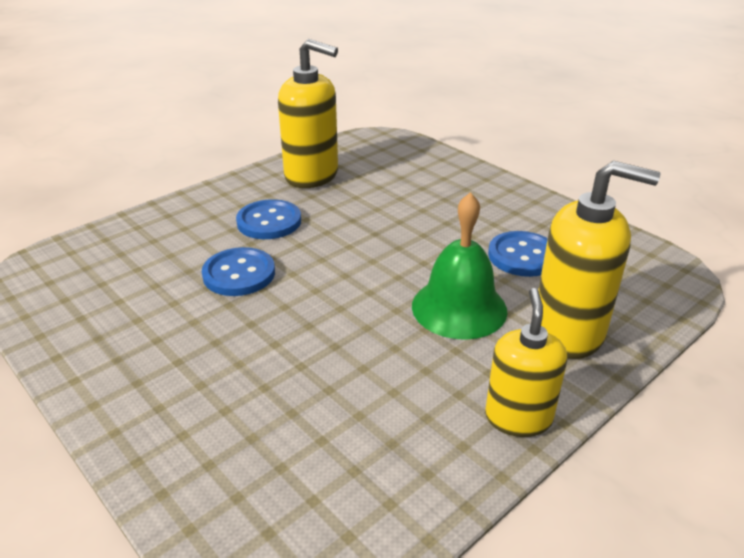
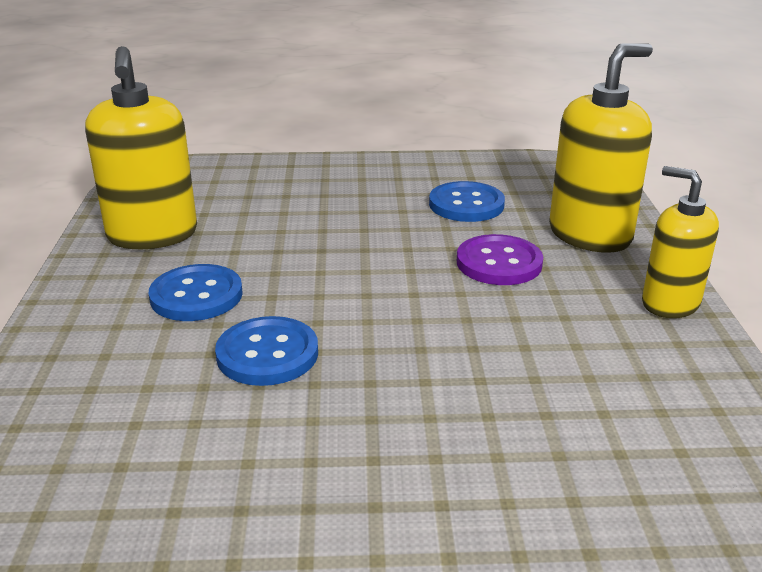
camera: 50 degrees left, 5 degrees down
yellow soap dispenser [278,39,338,188] -> yellow soap dispenser turned 105 degrees clockwise [85,46,197,249]
green bell [412,192,507,340] -> purple button [457,234,543,285]

